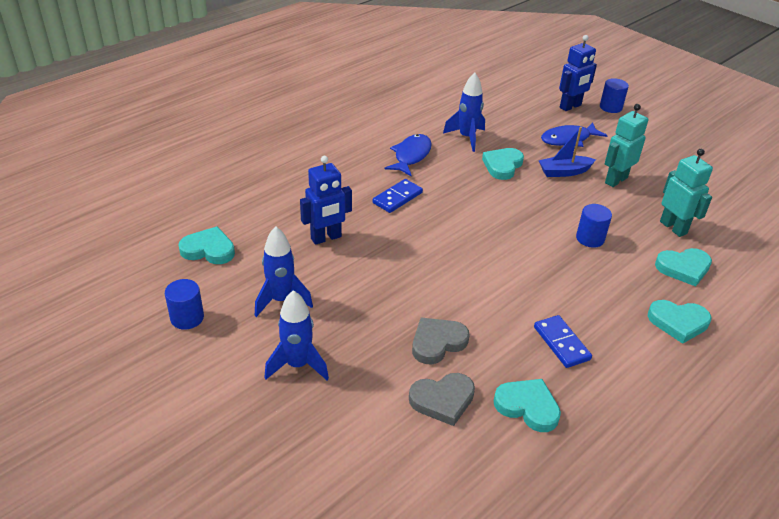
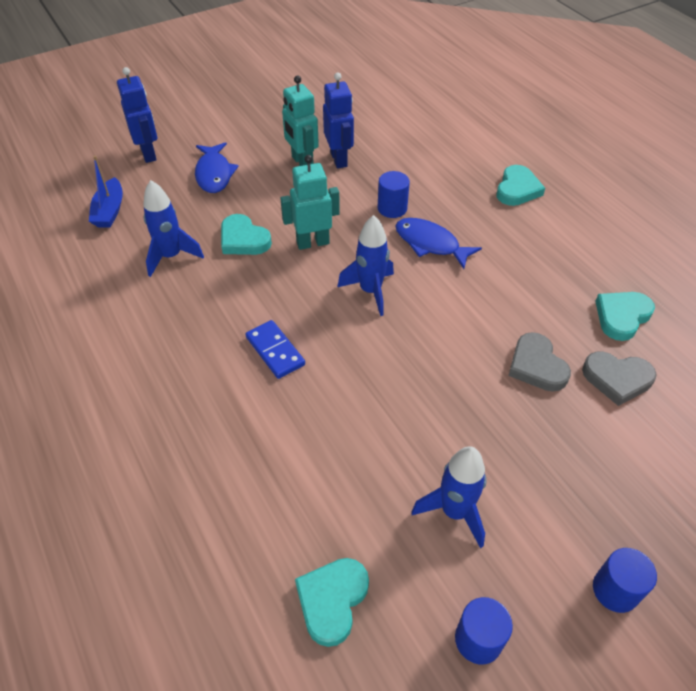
camera: 75 degrees left, 10 degrees up
blue rocket [264,290,329,380] -> blue rocket moved to [337,215,394,316]
blue robot [300,156,352,245] -> blue robot moved to [323,72,354,168]
blue fish [385,134,432,176] -> blue fish moved to [395,218,482,269]
grey heart [409,373,475,426] -> grey heart turned 105 degrees clockwise [582,352,657,406]
blue domino [534,315,592,368] -> none
blue boat [538,127,596,177] -> blue boat moved to [89,156,123,228]
blue cylinder [600,78,629,113] -> blue cylinder moved to [593,548,657,613]
turquoise heart [655,248,712,287] -> none
turquoise robot [660,149,713,237] -> turquoise robot moved to [280,155,340,250]

